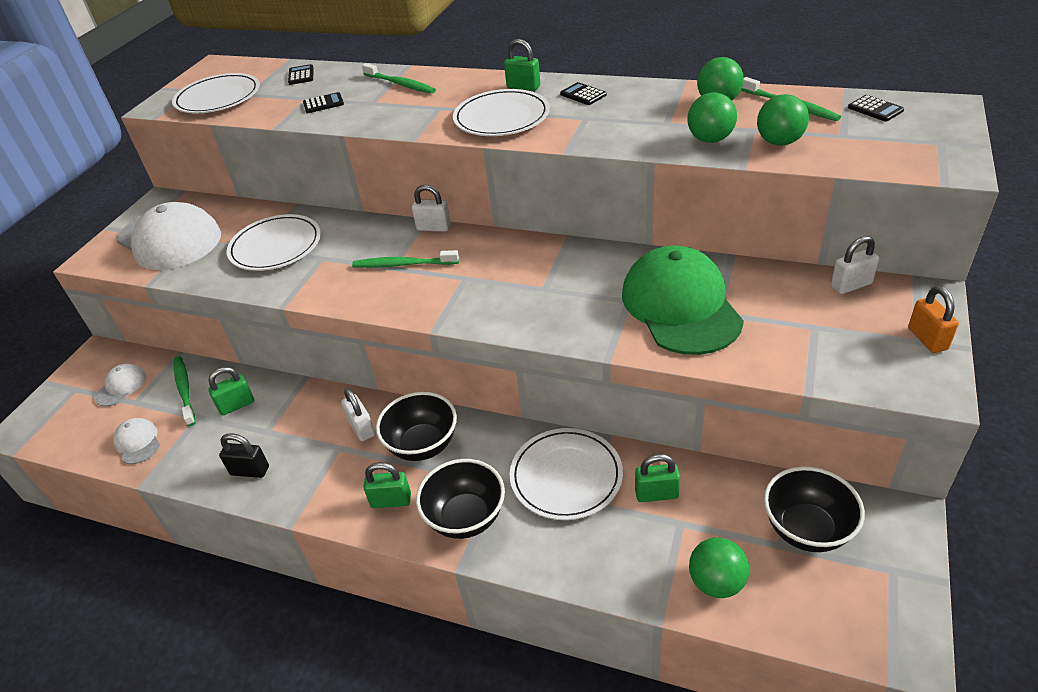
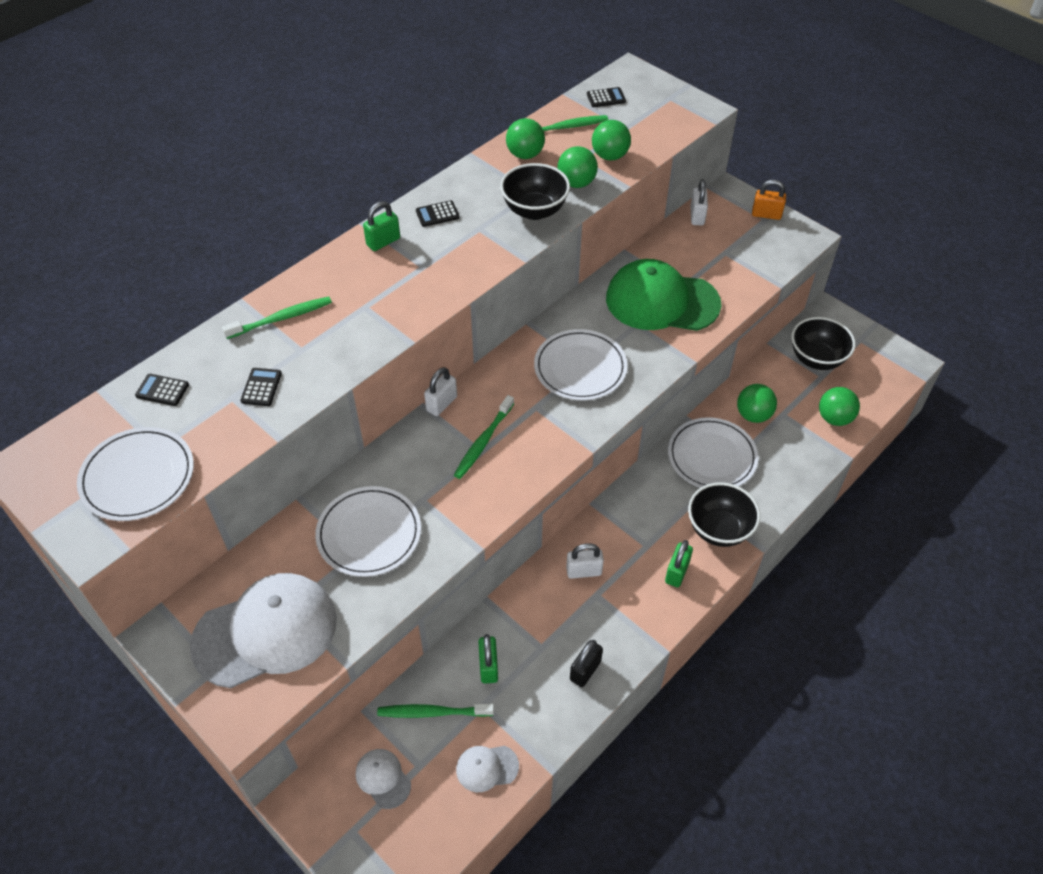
camera: 70 degrees left, 10 degrees up
black bowl [376,392,457,461] -> black bowl moved to [500,163,570,220]
white plate [453,89,550,136] -> white plate moved to [534,329,627,400]
green padlock [635,454,680,502] -> green ball [737,384,777,423]

